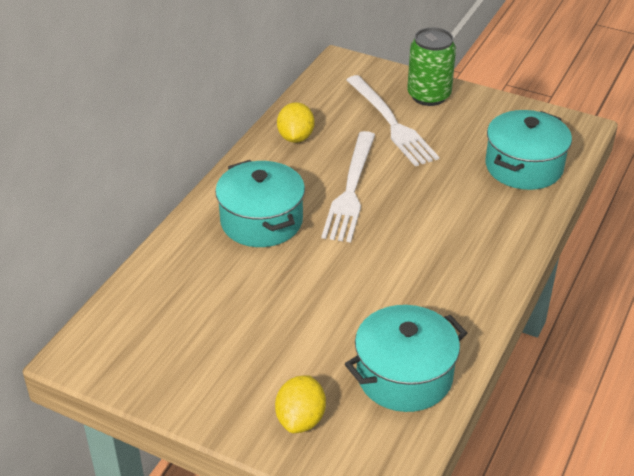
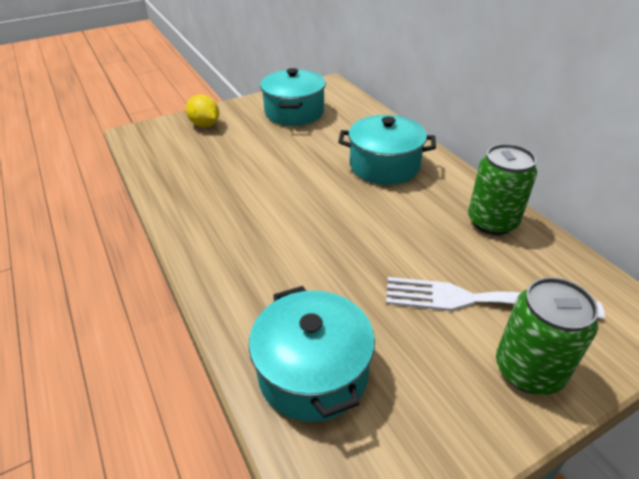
camera: 125 degrees right, 0 degrees up
yellow lemon [277,102,314,143] -> green can [468,144,537,235]
white fork [322,131,375,242] -> none
turquoise pot [345,305,467,412] -> turquoise pot moved to [260,68,326,126]

